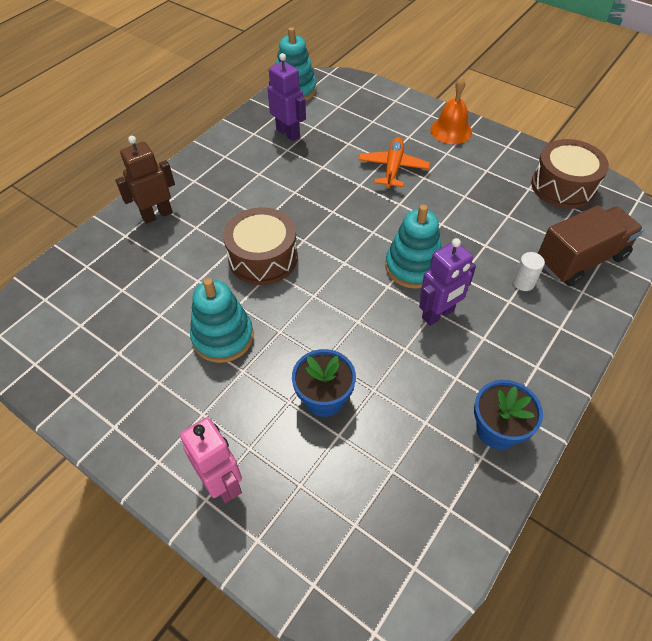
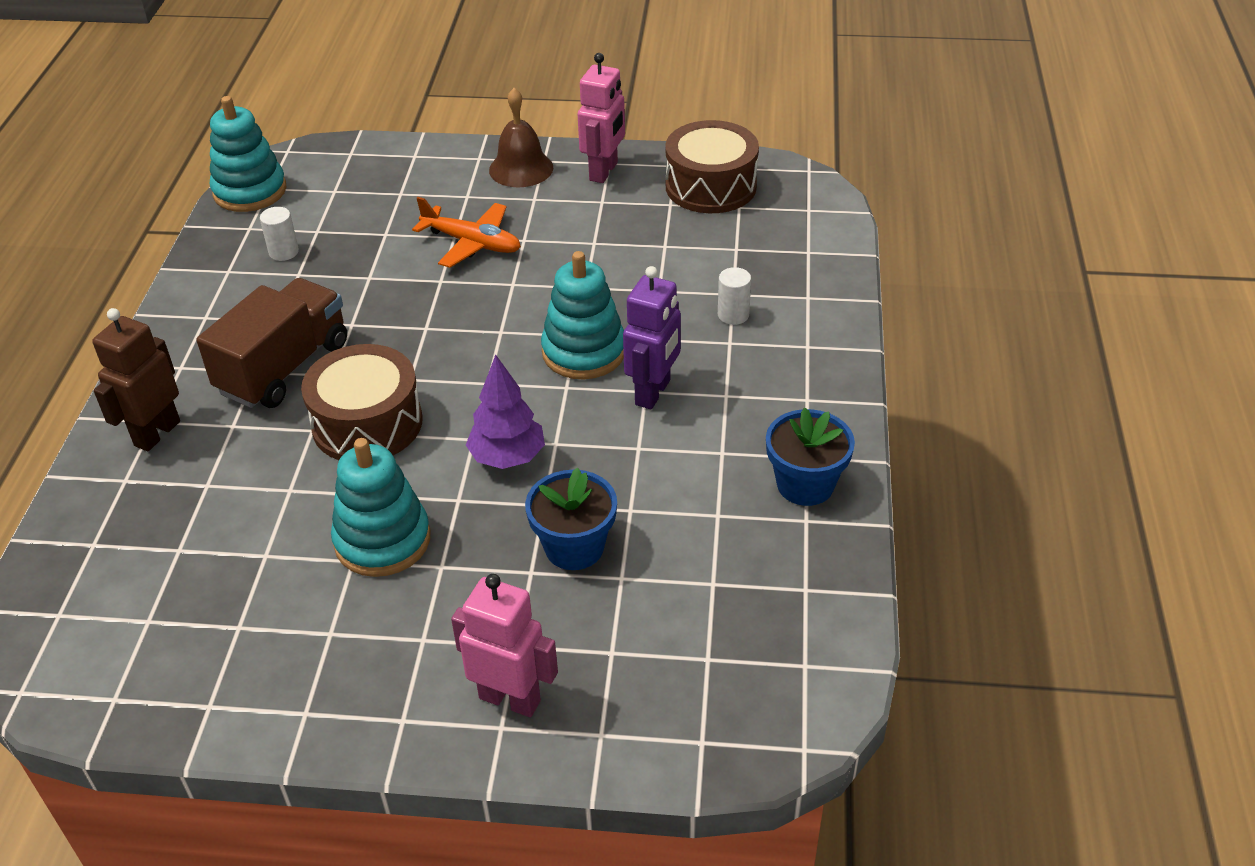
camera: 30 degrees left, 10 degrees down
purple robot [267,53,306,141] -> white cylinder [260,207,299,261]
orange plane [358,137,430,189] -> orange plane turned 135 degrees clockwise [412,197,521,268]
orange bell [430,77,472,144] -> brown bell [489,88,553,187]
brown truck [538,205,644,287] -> brown truck moved to [196,278,347,408]
none -> purple tree [466,355,545,469]
none -> pink robot [578,53,625,183]

